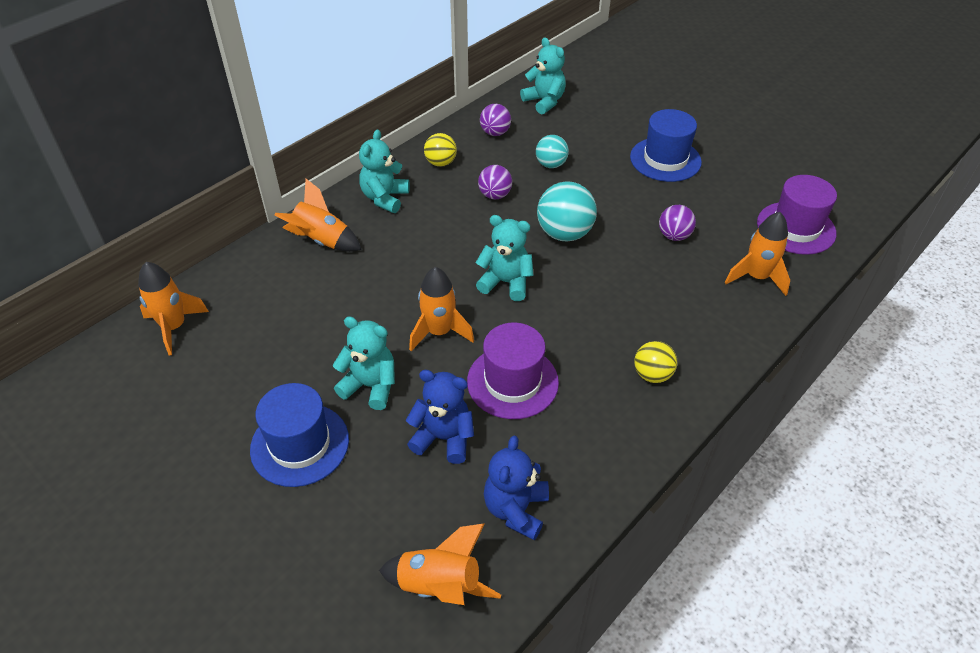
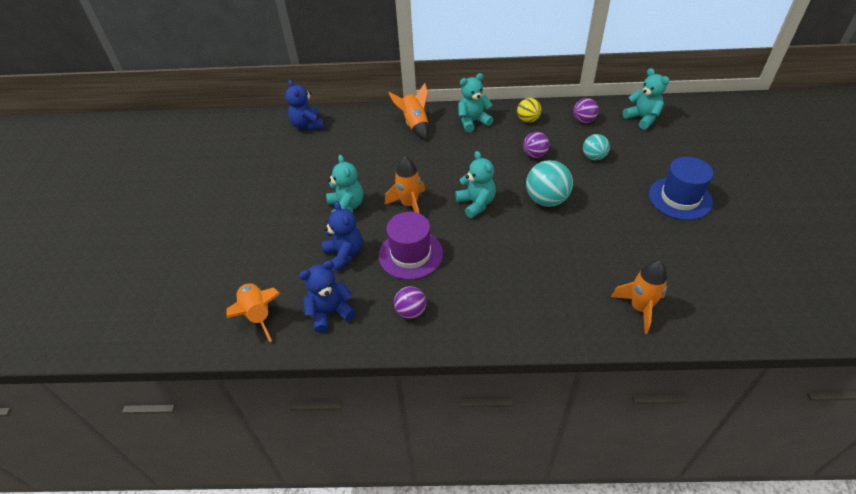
camera: 50 degrees right, 0 degrees up
orange rocket [138,262,209,355] -> blue teddy bear [285,80,324,131]
blue hat [250,383,349,487] -> none
turquoise teddy bear [520,37,566,114] -> turquoise teddy bear turned 45 degrees counterclockwise [623,68,669,130]
yellow ball [634,341,677,383] -> none
purple ball [659,205,696,241] -> purple ball moved to [394,286,426,319]
purple hat [757,175,837,255] -> none

